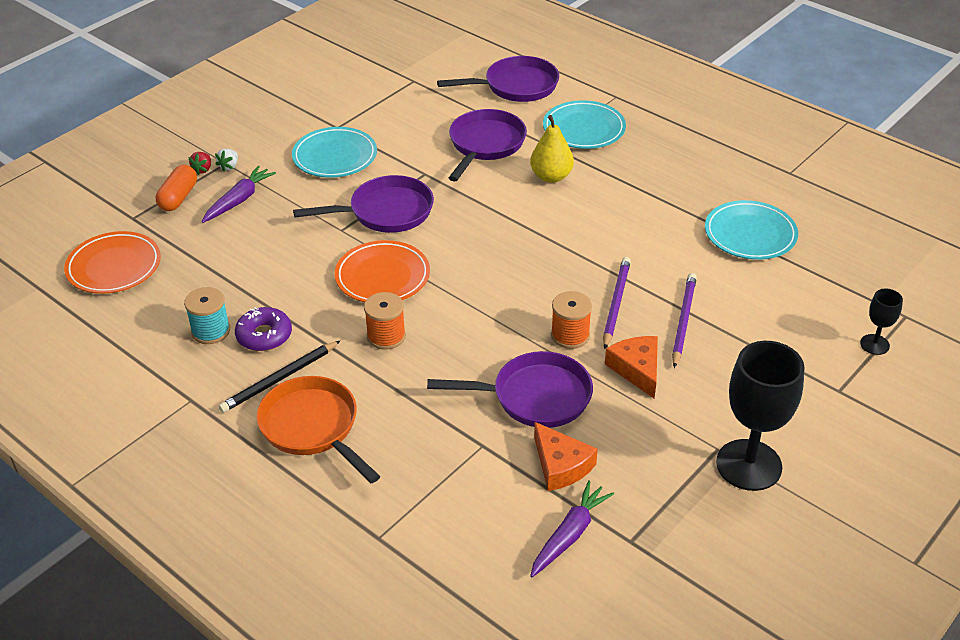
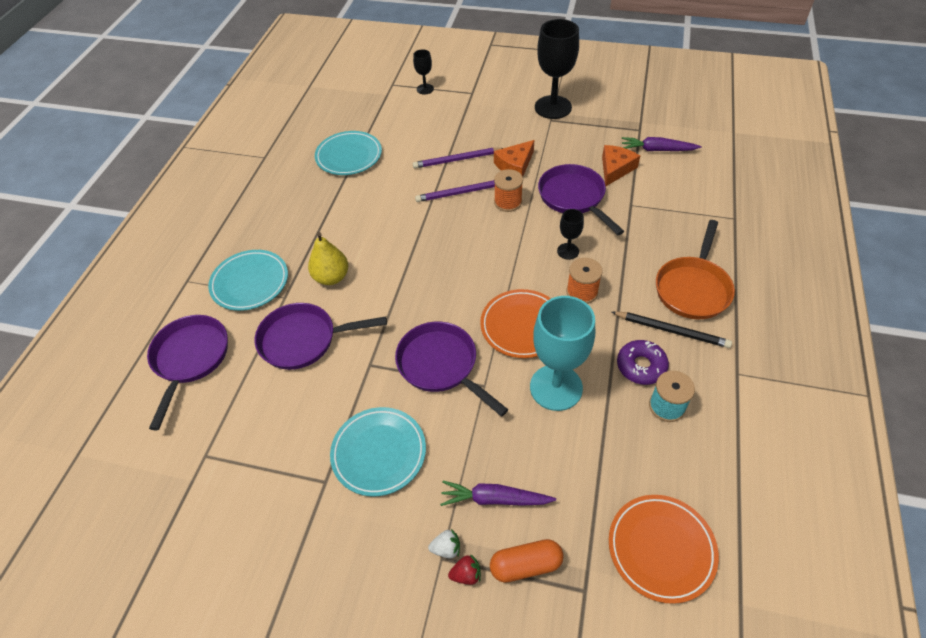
camera: 115 degrees left, 10 degrees up
purple pan [437,56,559,102] -> purple pan turned 45 degrees clockwise [147,315,228,430]
none -> turquoise goblet [530,296,595,411]
none -> black goblet [557,209,584,260]

